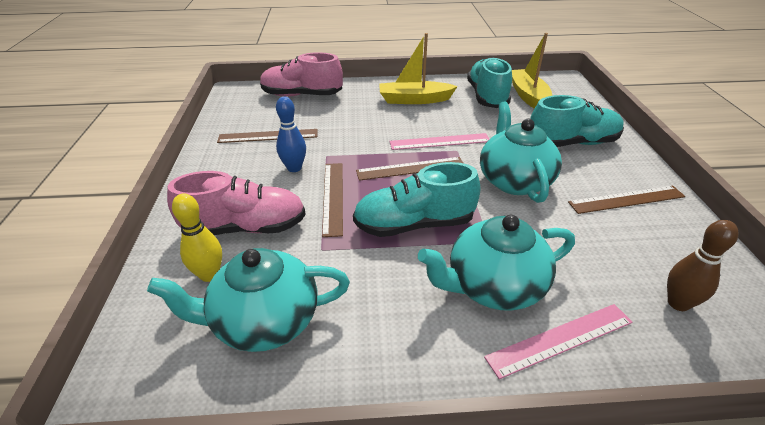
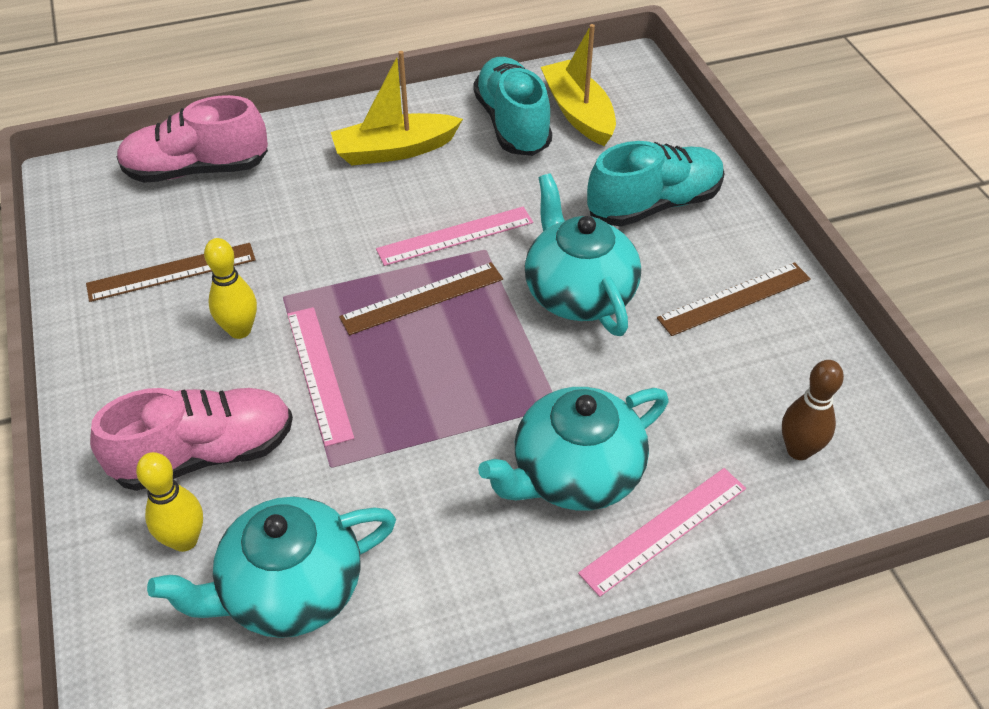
camera: 15 degrees left, 10 degrees up
blue bowling pin [276,97,306,172] -> yellow bowling pin [204,238,257,339]
brown ruler [322,163,343,237] -> pink ruler [287,307,354,447]
turquoise shoe [353,162,481,237] -> none

